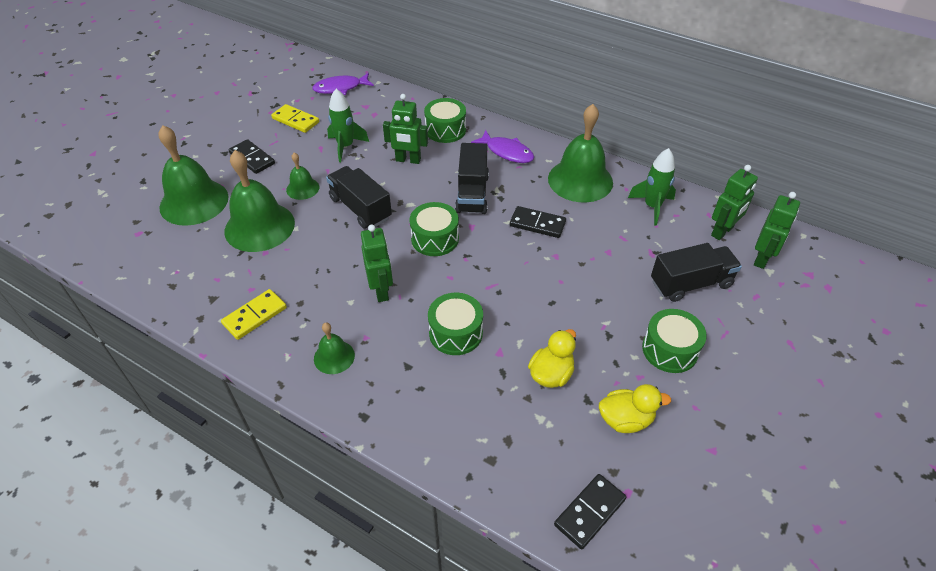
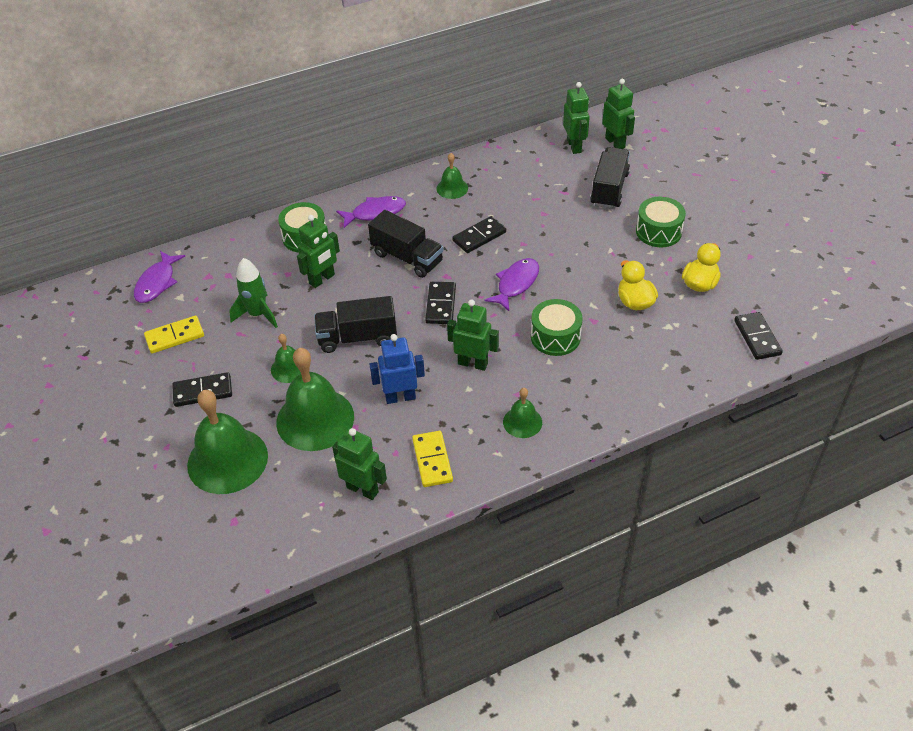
camera: 55 degrees left, 0 degrees up
green drum [409,202,459,256] -> black domino [425,282,456,324]
green bell [548,104,613,202] -> green bell [436,153,468,199], size x0.50
green rocket [628,148,676,226] -> none
none -> green robot [332,428,387,500]
none -> blue robot [369,334,425,404]
none -> purple fish [484,258,539,311]

